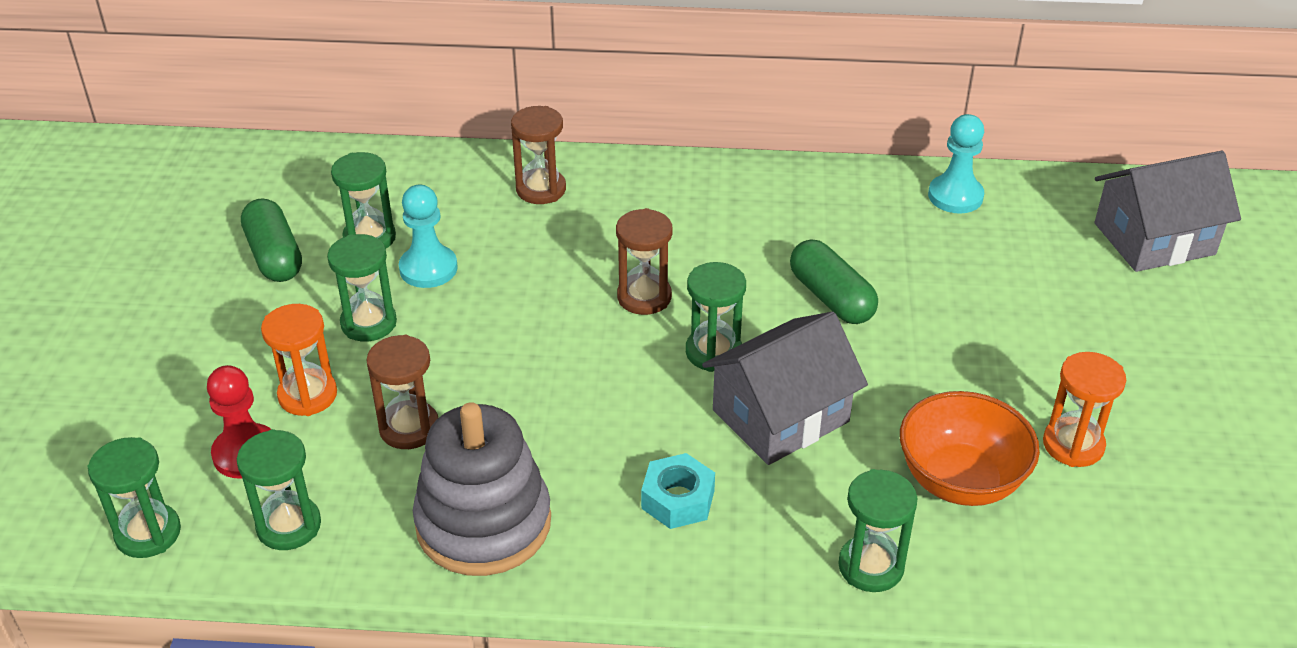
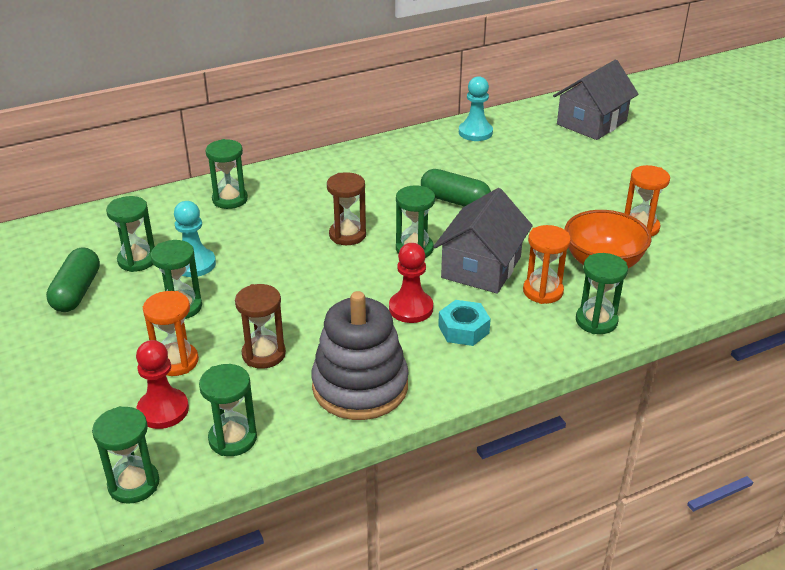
camera: 30 degrees left, 5 degrees down
green capsule [241,198,302,282] -> green capsule turned 60 degrees clockwise [46,247,100,312]
brown hourglass [511,106,566,204] -> green hourglass [205,139,248,209]
none -> red pawn [389,243,433,323]
none -> orange hourglass [523,225,571,304]

